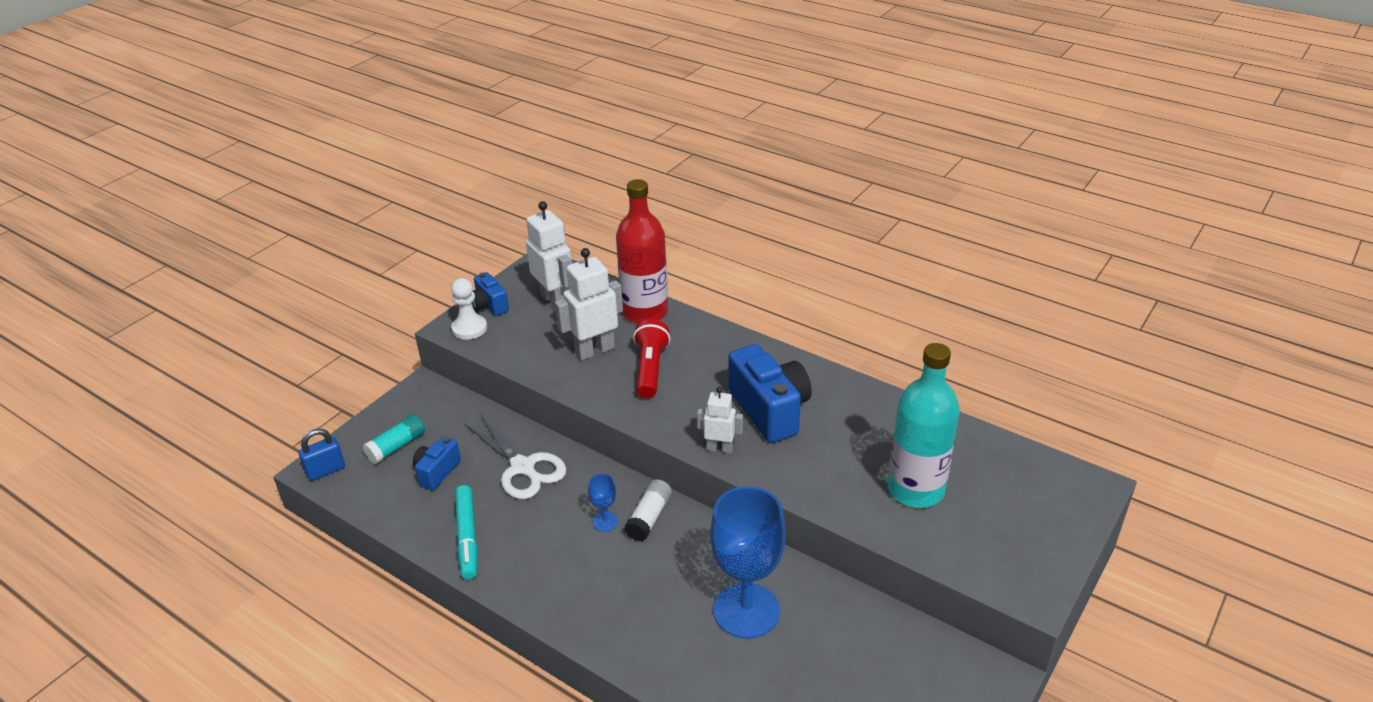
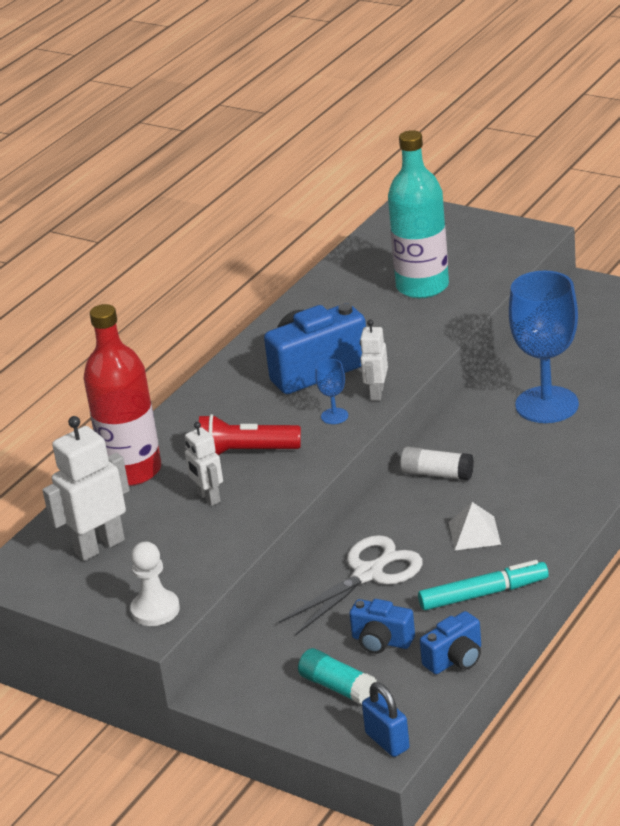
camera: 90 degrees left, 5 degrees down
blue camera [471,272,509,316] -> blue camera moved to [420,611,481,674]
white robot [555,248,623,361] -> white robot [185,422,223,506], size x0.60
blue goblet [588,473,618,532] -> blue goblet moved to [315,359,348,424]
none -> white pyramid [448,502,501,550]

